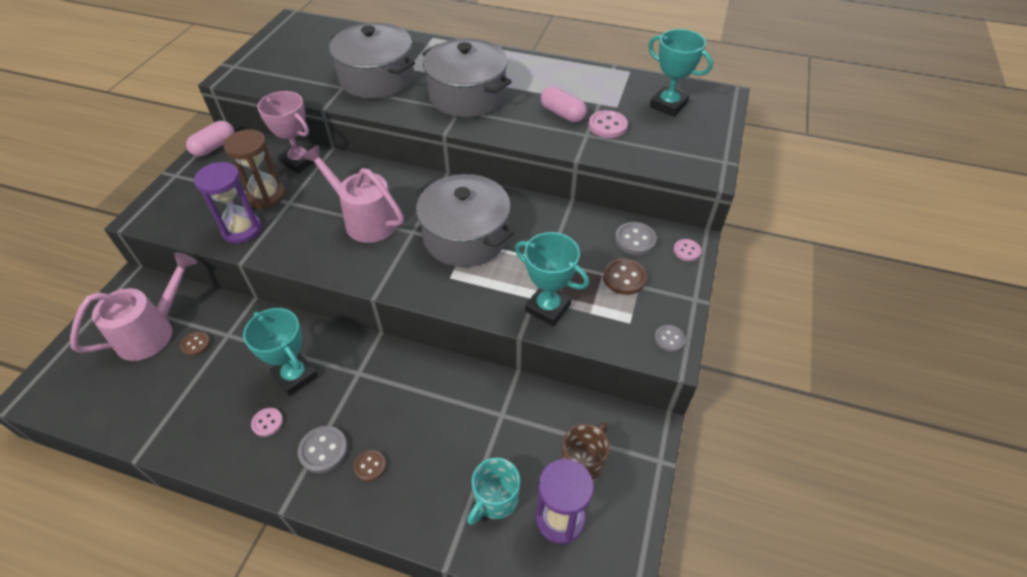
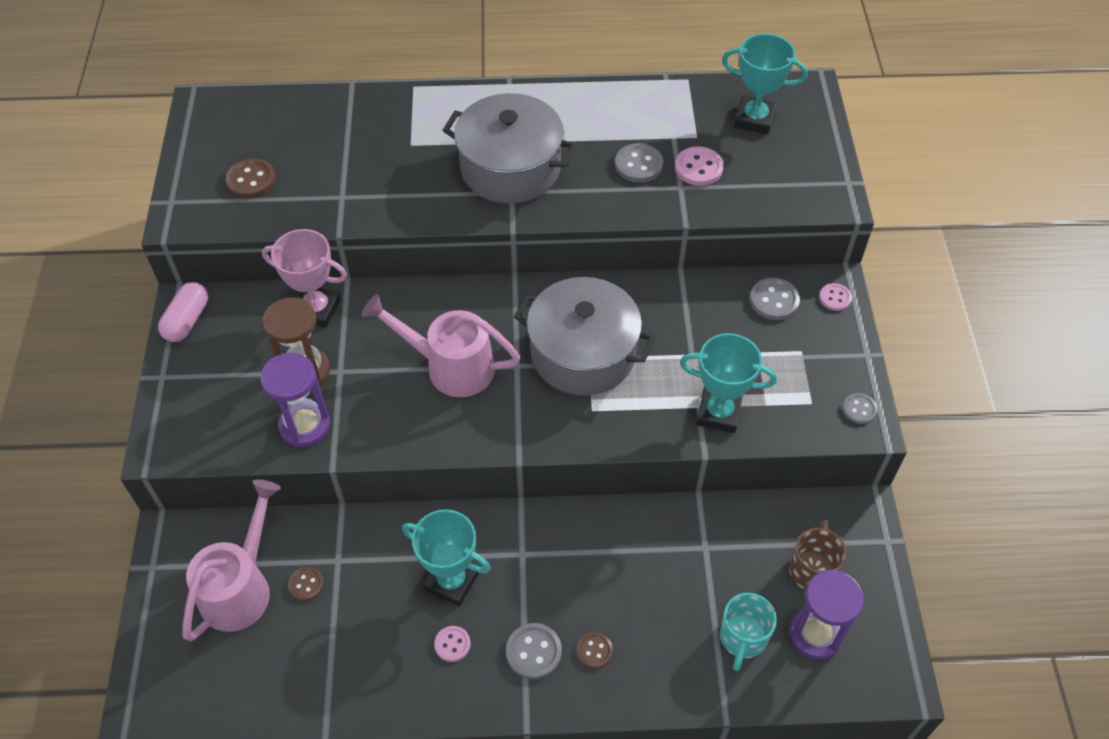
camera: 20 degrees left, 5 degrees up
grey pot [329,23,415,99] -> none
pink capsule [541,86,587,123] -> grey button [615,143,663,183]
brown button [603,258,647,295] -> brown button moved to [226,158,276,198]

